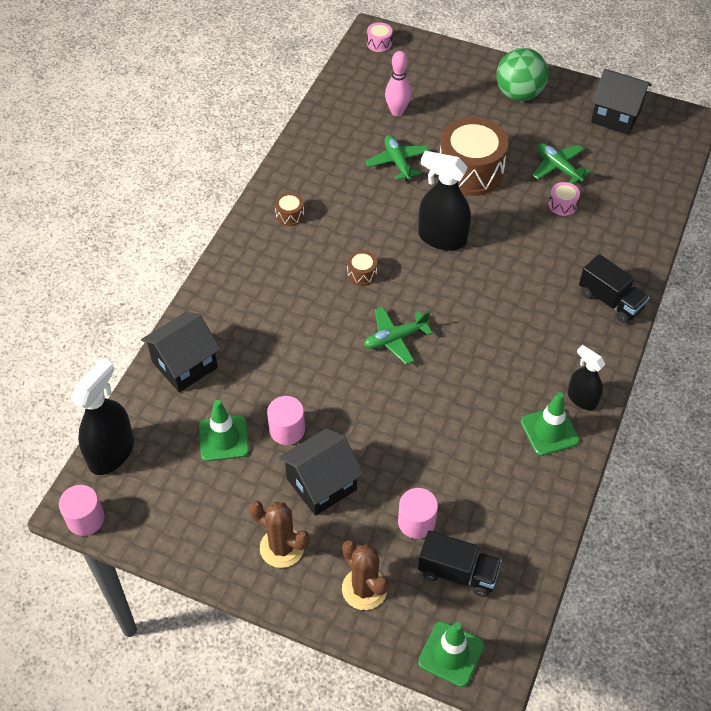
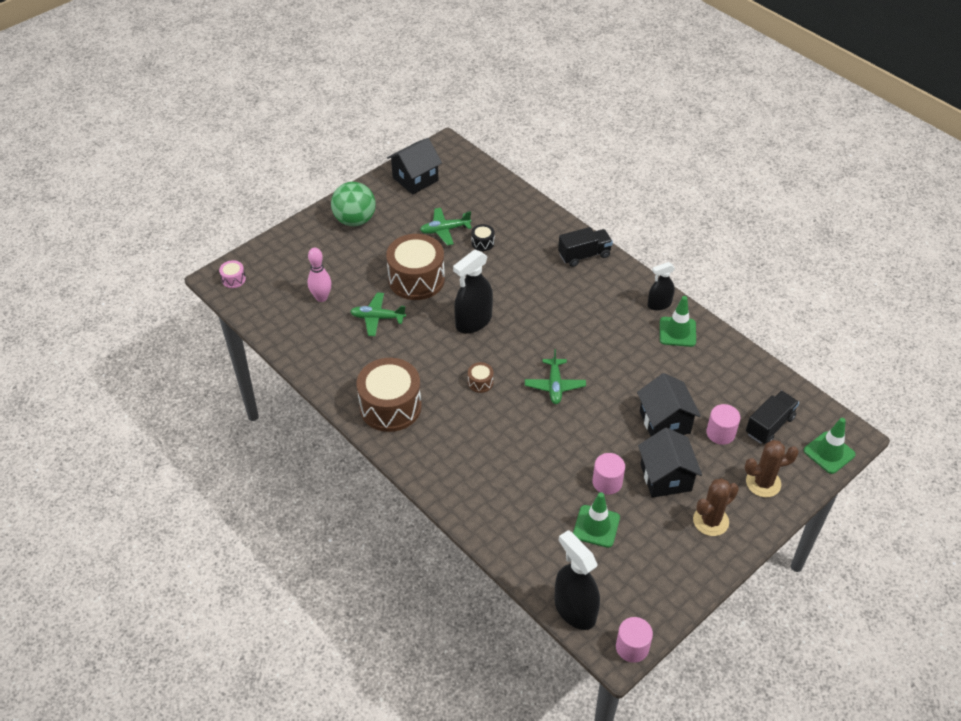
camera: 65 degrees left, 5 degrees down
black house [141,312,221,392] -> black house moved to [637,373,701,436]
brown drum [275,192,304,226] -> brown drum [357,358,422,432], size x2.37
pink drum [549,182,580,216] -> black drum [471,224,495,251]

